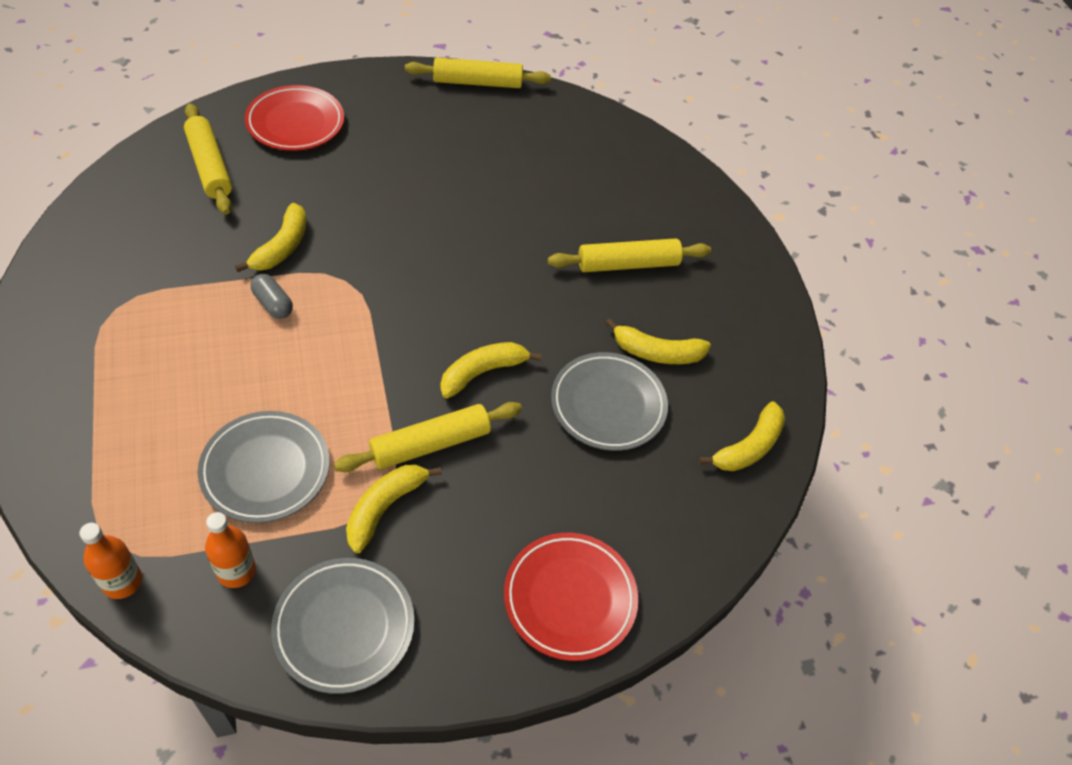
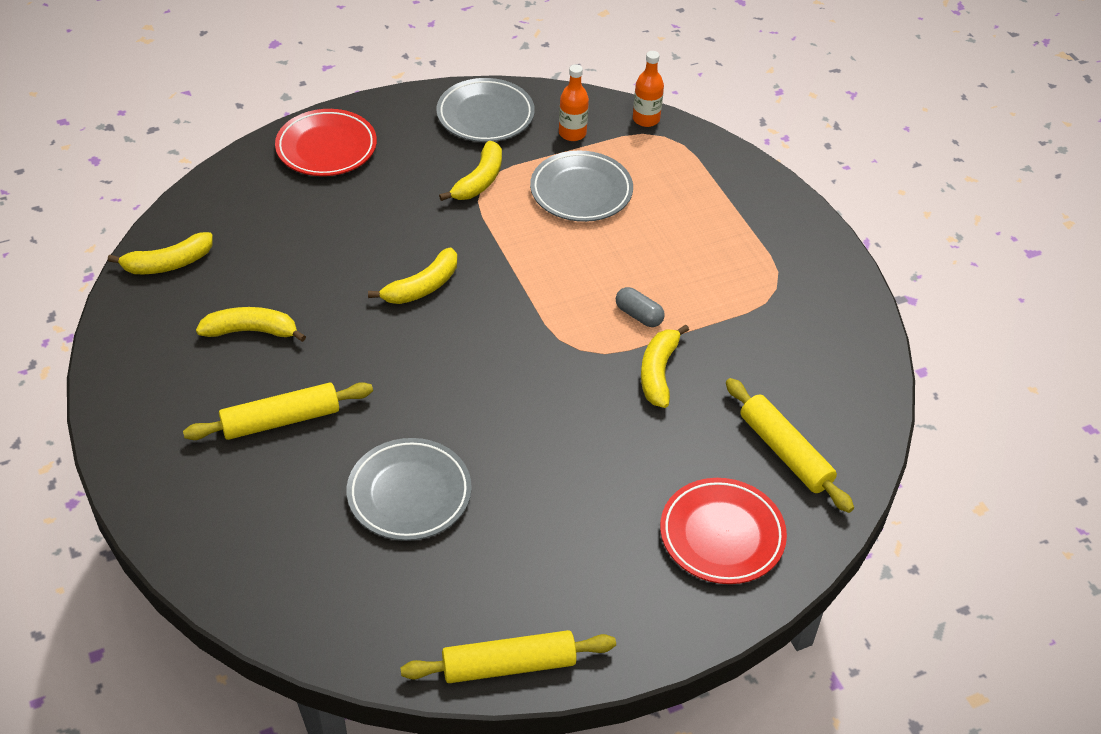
camera: 175 degrees right, 5 degrees down
yellow rolling pin [334,402,522,472] -> none
grey plate [551,352,668,451] -> grey plate moved to [347,438,472,541]
yellow banana [699,401,785,471] -> yellow banana turned 150 degrees counterclockwise [108,232,213,274]

